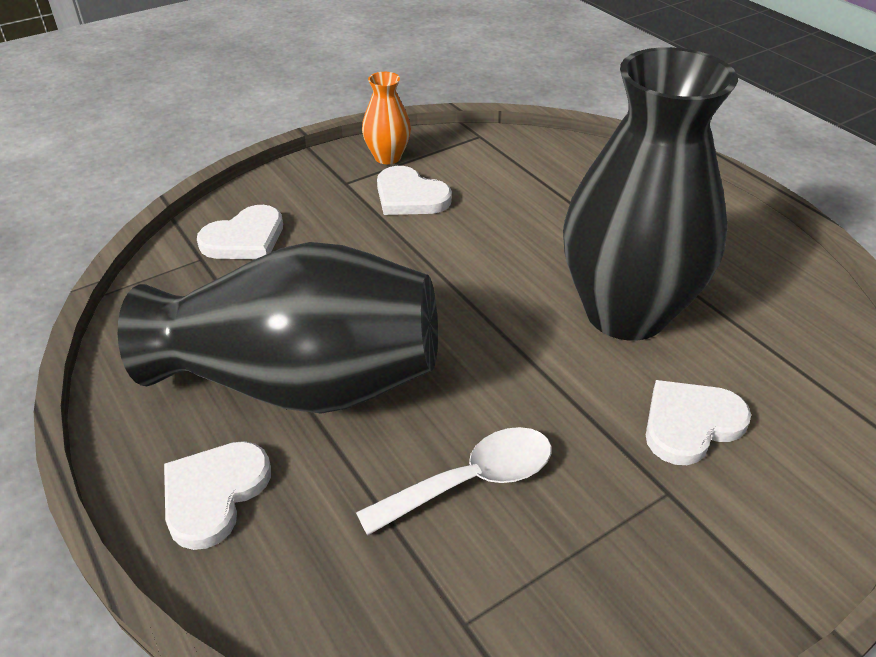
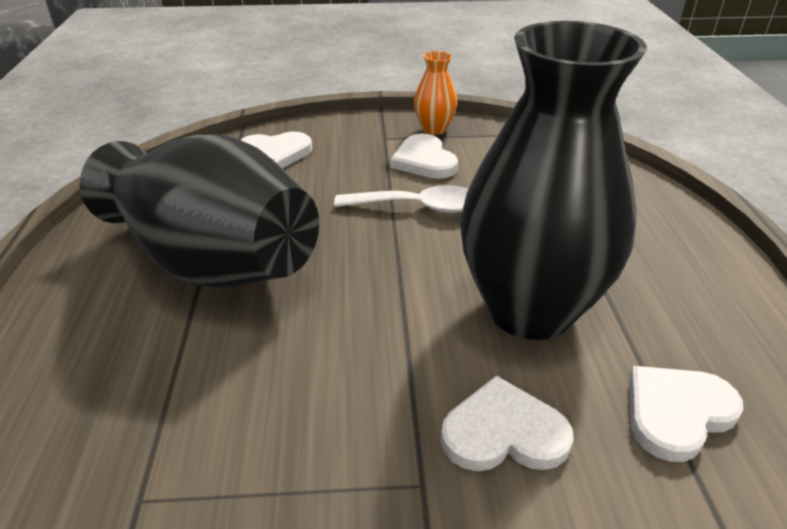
camera: 30 degrees right, 5 degrees down
white heart [164,441,271,550] -> white heart moved to [629,366,743,462]
white spoon [356,427,552,536] -> white spoon moved to [334,185,468,213]

